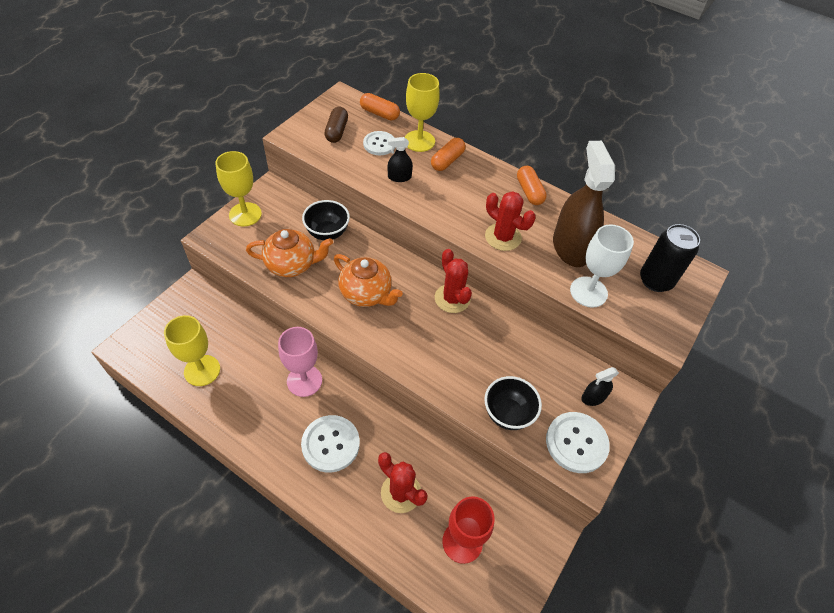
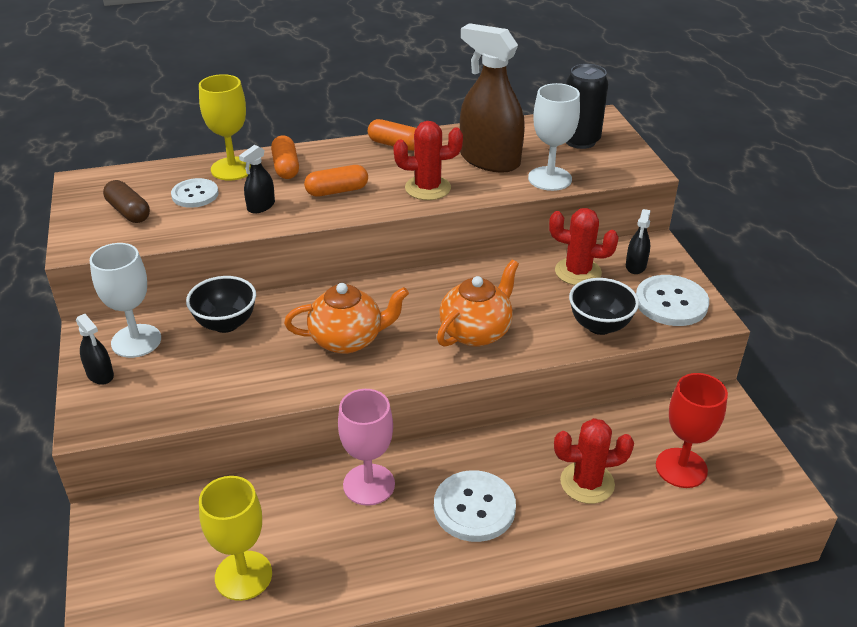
camera: 45 degrees left, 15 degrees down
yellow goblet [215,151,262,226] -> black spray bottle [76,314,114,385]
orange teapot [246,229,333,277] -> orange teapot moved to [437,260,519,347]
orange capsule [360,93,400,120] -> orange capsule moved to [304,165,368,197]
red cactus [435,249,472,313] -> red cactus moved to [549,208,619,285]
none -> white goblet [90,243,161,358]

